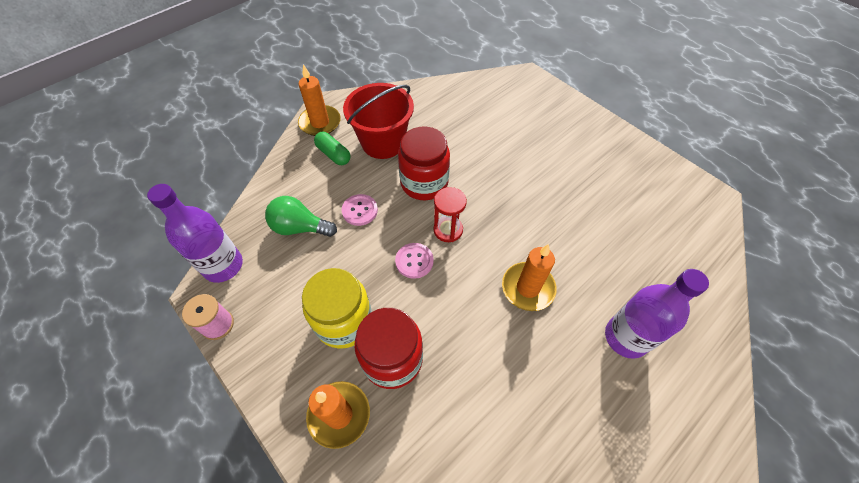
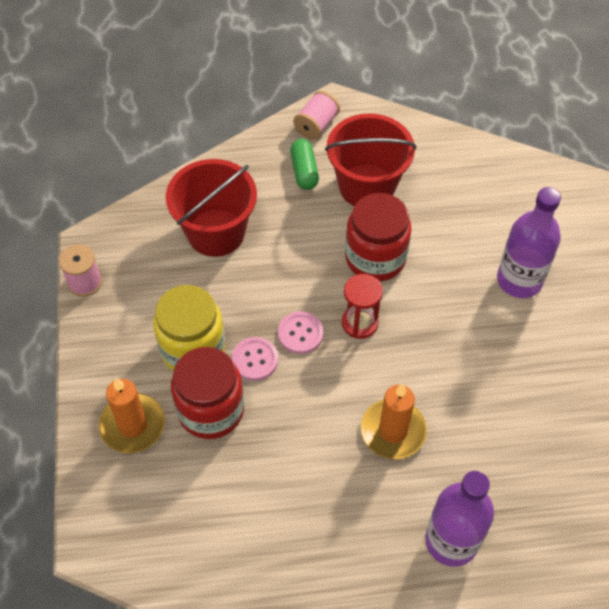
camera: 35 degrees right, 0 degrees up
purple bottle [147,184,243,283] -> purple bottle moved to [497,187,561,298]
green light bulb [265,196,337,237] -> red bucket [166,159,257,257]
orange candle [298,64,341,136] -> pink spool [293,91,340,140]
pink button [342,194,378,226] -> pink button moved to [232,337,278,381]

